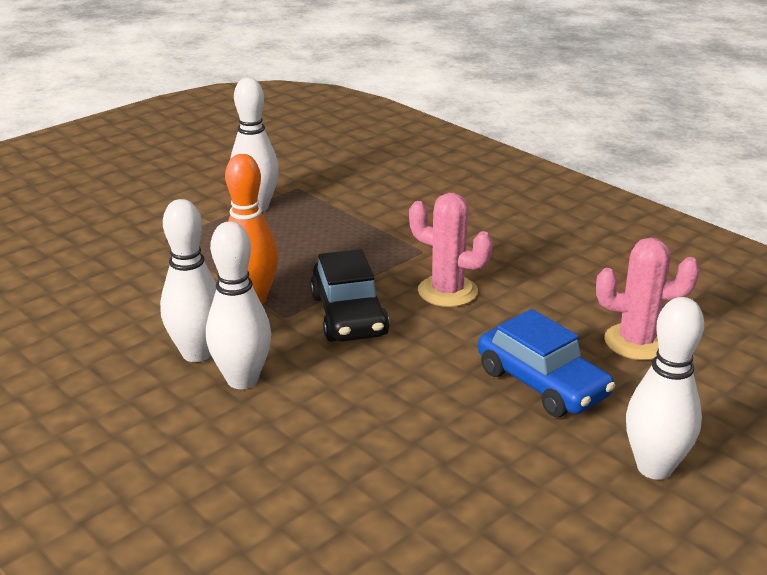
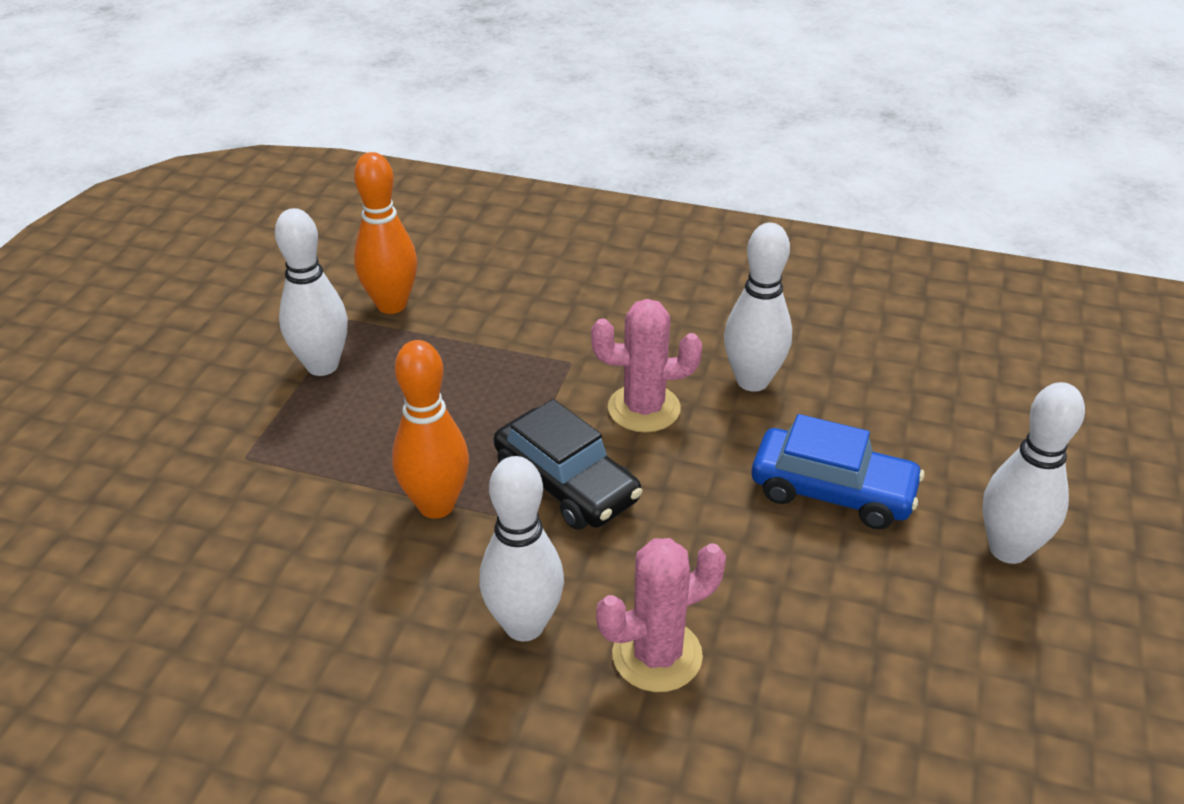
camera: 30 degrees left, 10 degrees up
white bowling pin [160,199,216,362] -> white bowling pin moved to [724,223,792,392]
pink cactus [596,238,700,360] -> pink cactus moved to [596,538,726,692]
none -> orange bowling pin [354,152,417,314]

